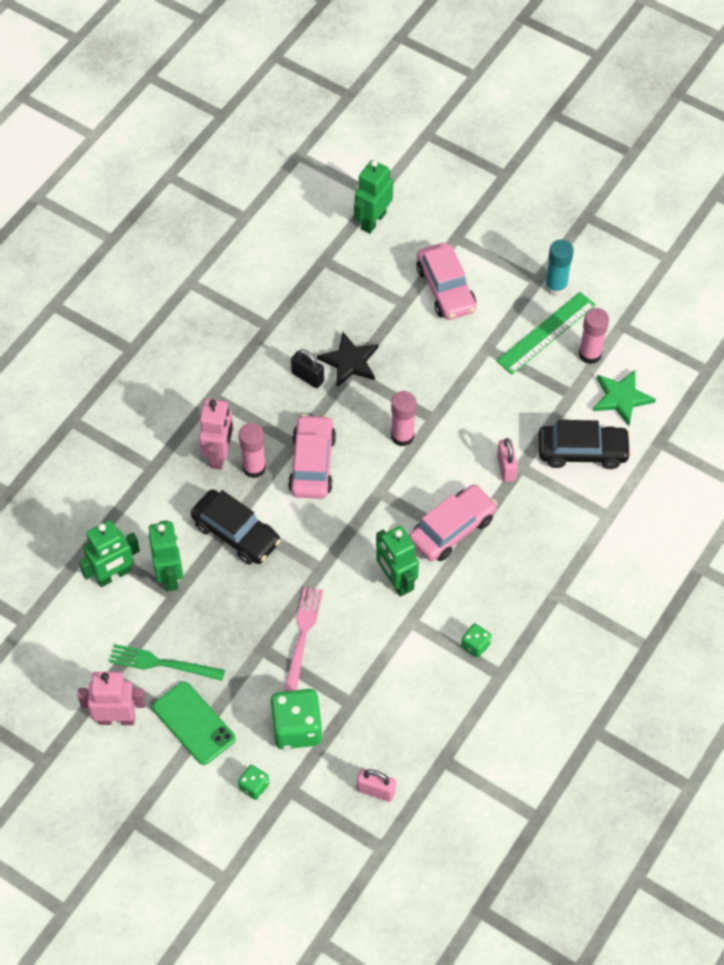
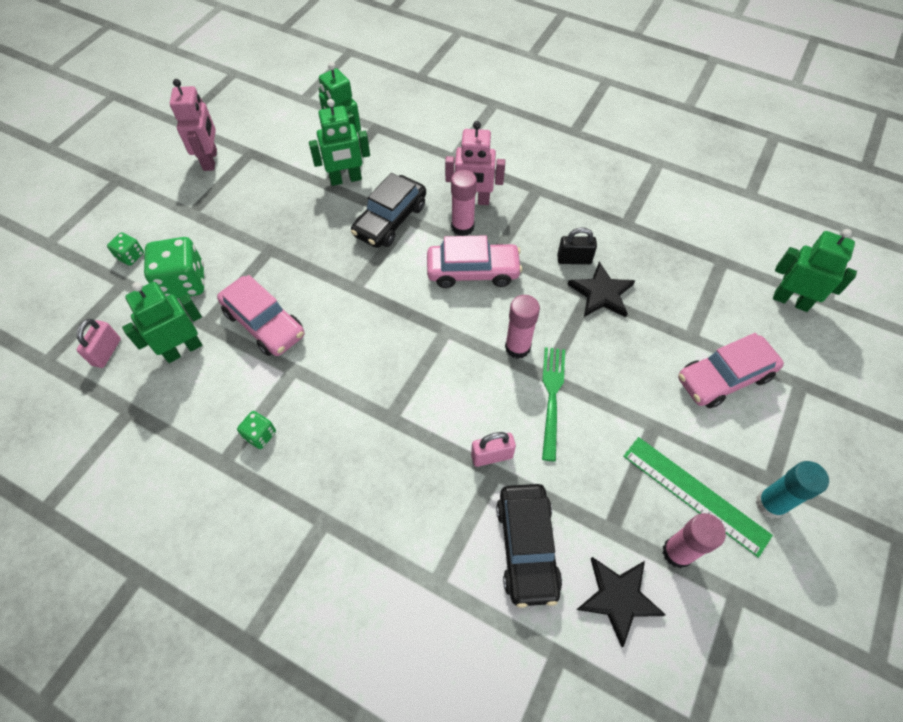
camera: 85 degrees right, 0 degrees up
green fork [109,644,225,681] -> green fork moved to [542,347,565,461]
green phone [153,681,235,765] -> none
pink fork [284,587,323,691] -> none
black padlock [291,349,324,388] -> black padlock turned 60 degrees clockwise [557,227,597,264]
green robot [376,526,419,597] -> green robot moved to [122,282,202,363]
pink car [409,484,497,561] -> pink car moved to [217,275,304,356]
green star [593,369,656,426] -> black star [576,557,666,647]

